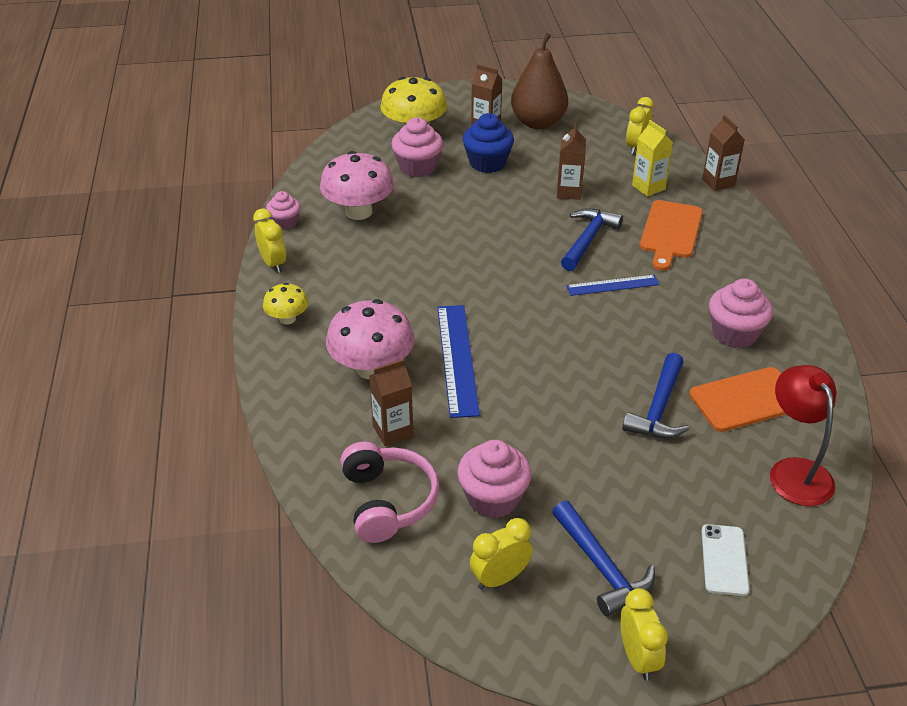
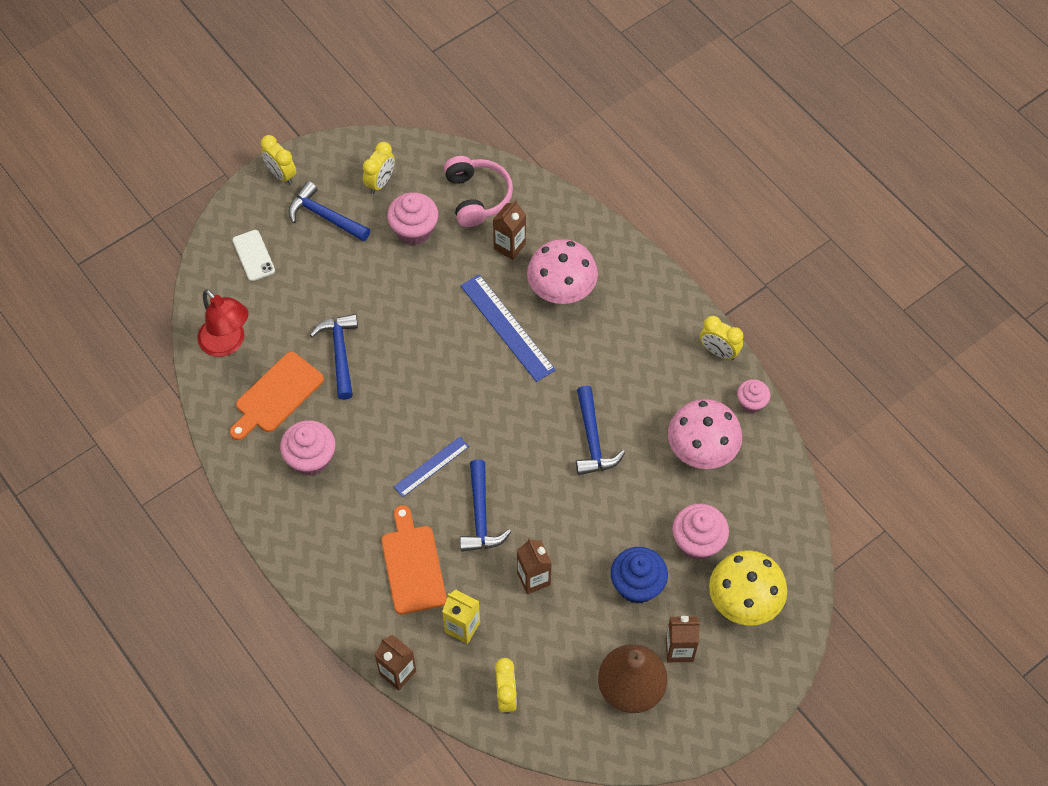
camera: 150 degrees right, 20 degrees up
yellow mushroom [263,283,308,324] -> none
pink headphones [341,442,439,543] -> pink headphones turned 150 degrees counterclockwise [444,156,513,227]
none -> blue hammer [576,386,625,475]

